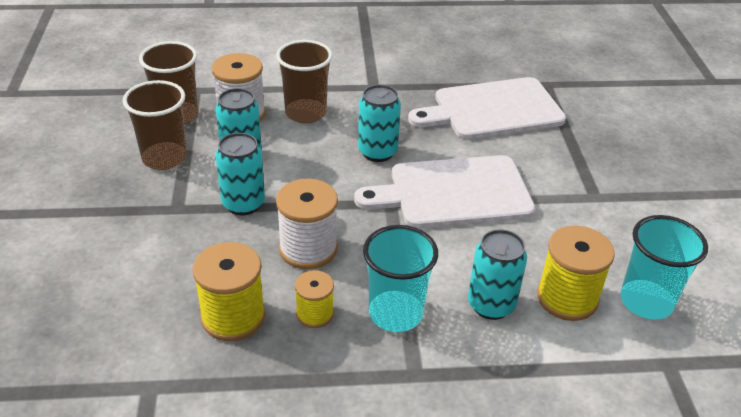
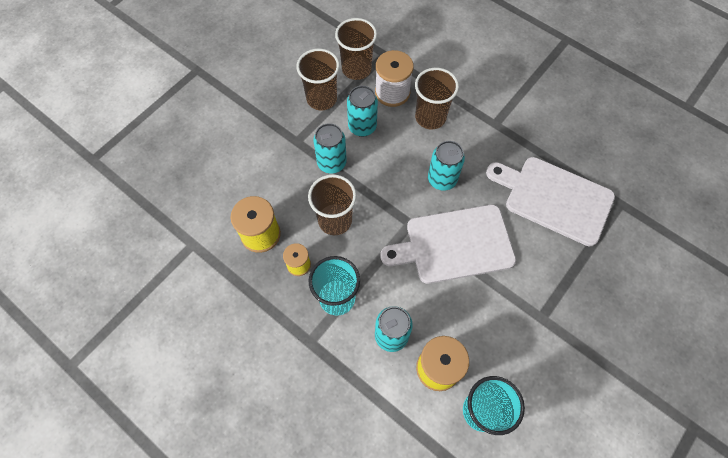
camera: 45 degrees right, 25 degrees up
white spool [276,179,338,269] -> brown cup [308,174,356,235]
white cutting board [354,155,535,228] -> white cutting board turned 45 degrees counterclockwise [381,205,516,284]

